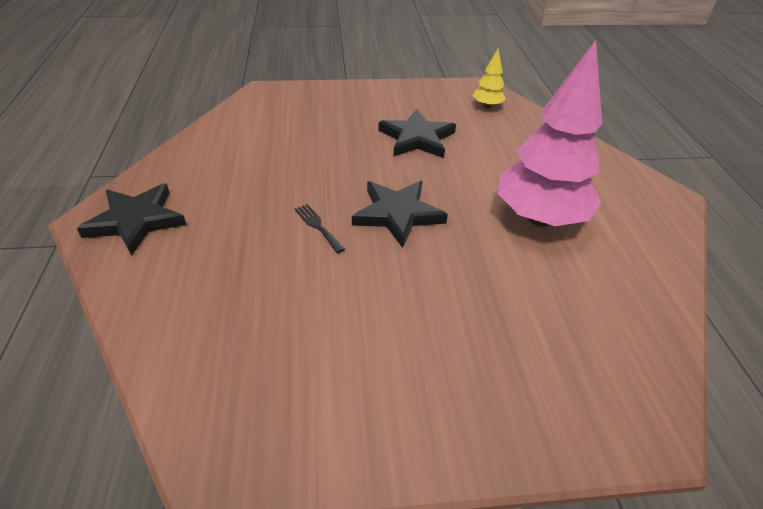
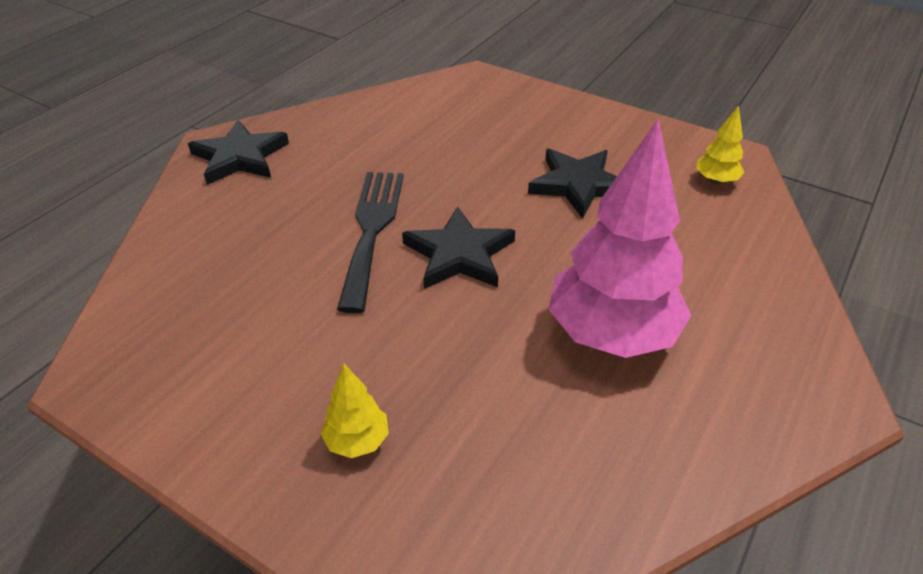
camera: 40 degrees right, 0 degrees up
black fork [295,204,345,253] -> black fork [337,172,404,313], size x2.31
none -> yellow tree [320,363,389,458]

